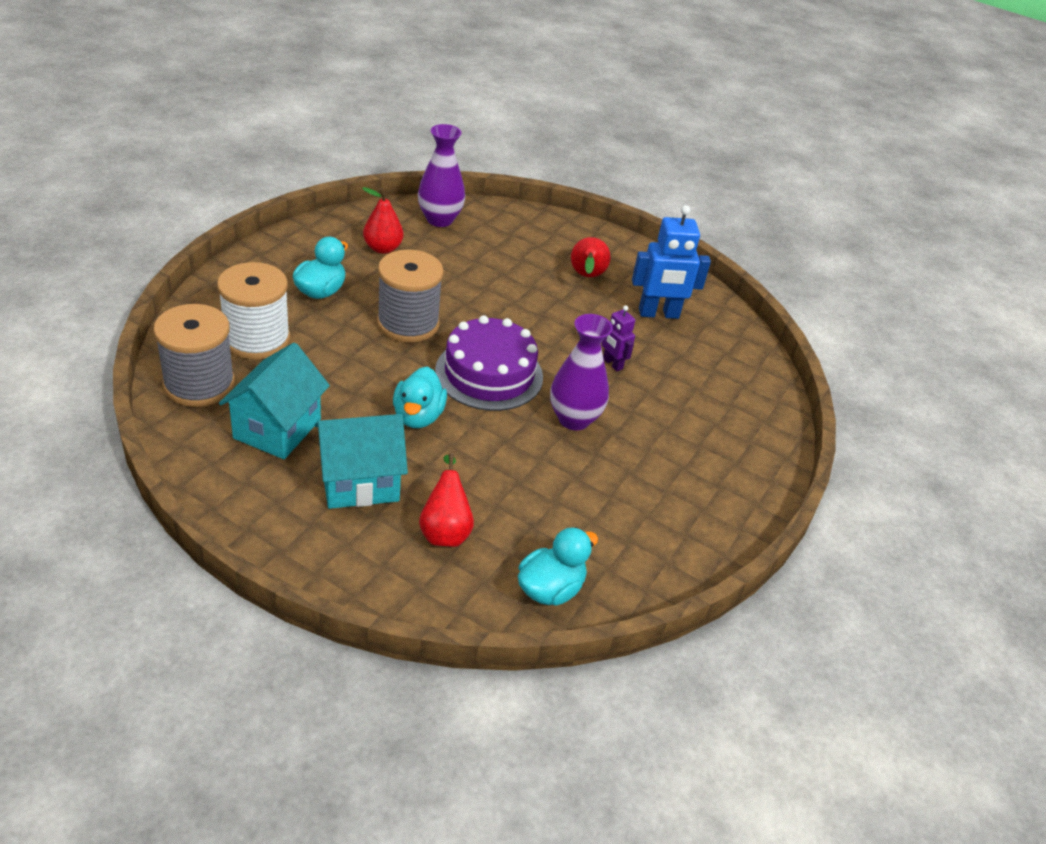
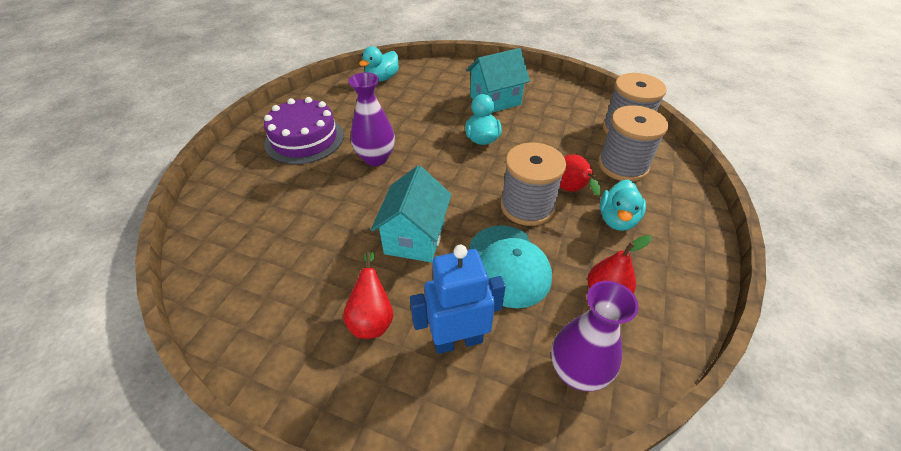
camera: 175 degrees right, 5 degrees up
white spool [217,262,290,359] -> grey spool [598,105,668,182]
turquoise house [219,343,330,459] -> turquoise house moved to [371,165,452,262]
red pear [419,453,474,547] -> red pear moved to [560,154,601,196]
purple cake [435,315,543,411] -> purple cake moved to [264,97,344,164]
purple robot [602,305,635,371] -> none
blue robot [632,205,711,319] -> blue robot moved to [410,245,506,354]
none -> turquoise cap [469,225,552,308]

